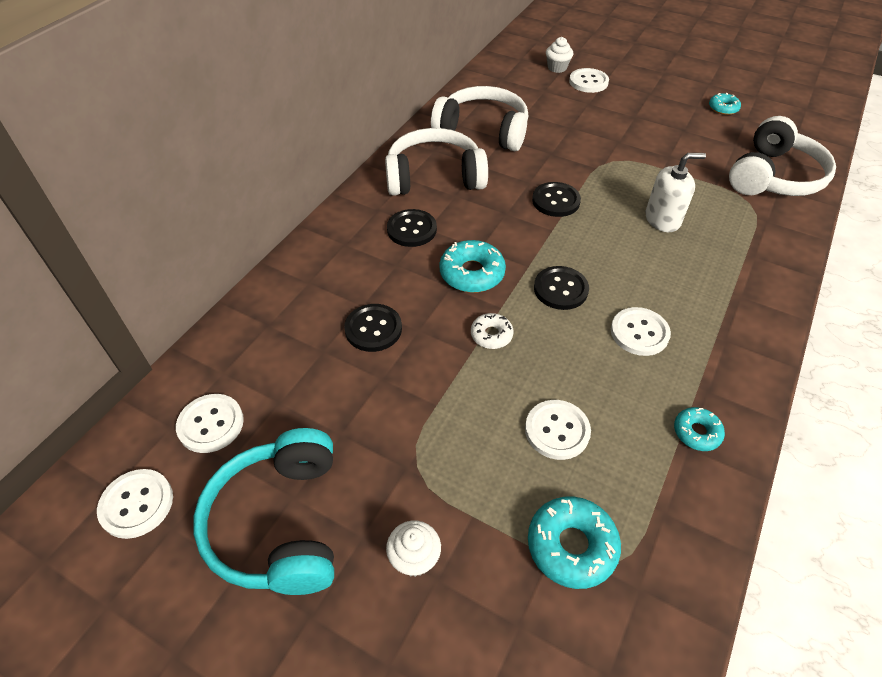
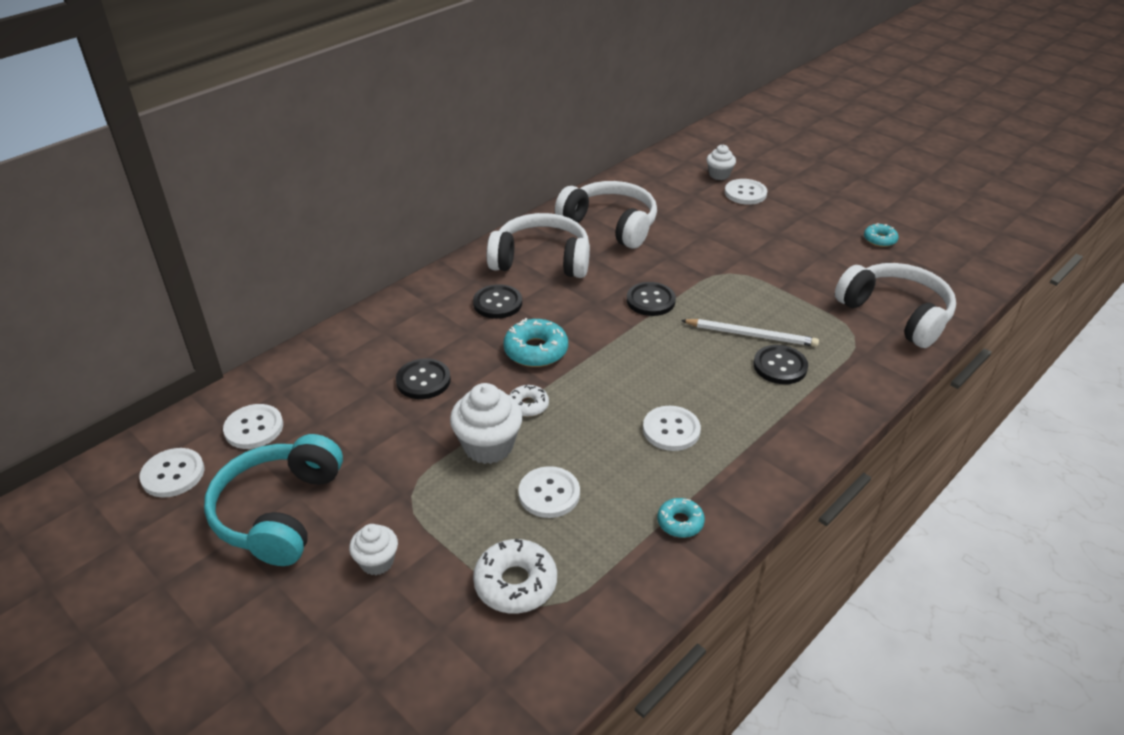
camera: 15 degrees right, 10 degrees down
turquoise donut [528,496,621,589] -> white donut [473,539,557,614]
black button [534,266,589,310] -> black button moved to [754,345,808,384]
white soap dispenser [645,153,706,232] -> white pencil [681,319,819,347]
white headphones [729,116,836,196] -> white headphones turned 90 degrees counterclockwise [835,263,956,348]
none -> white cupcake [450,383,523,464]

